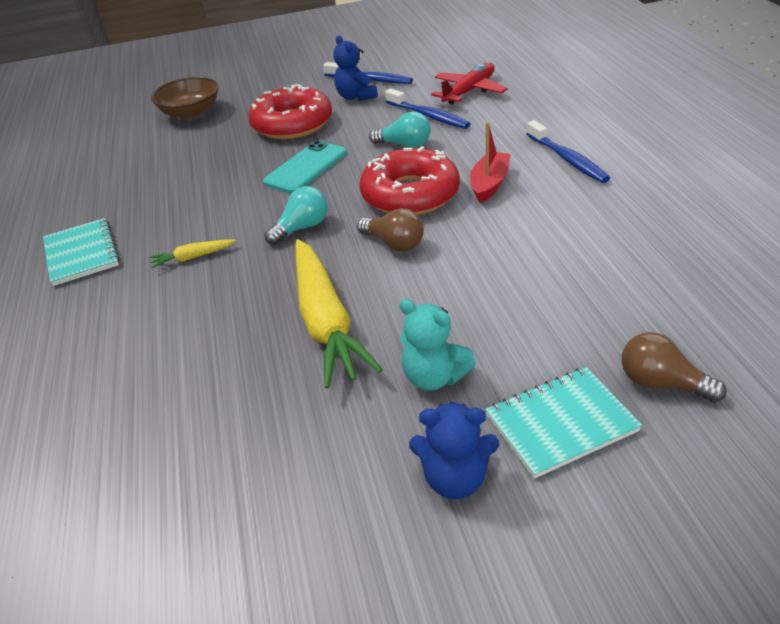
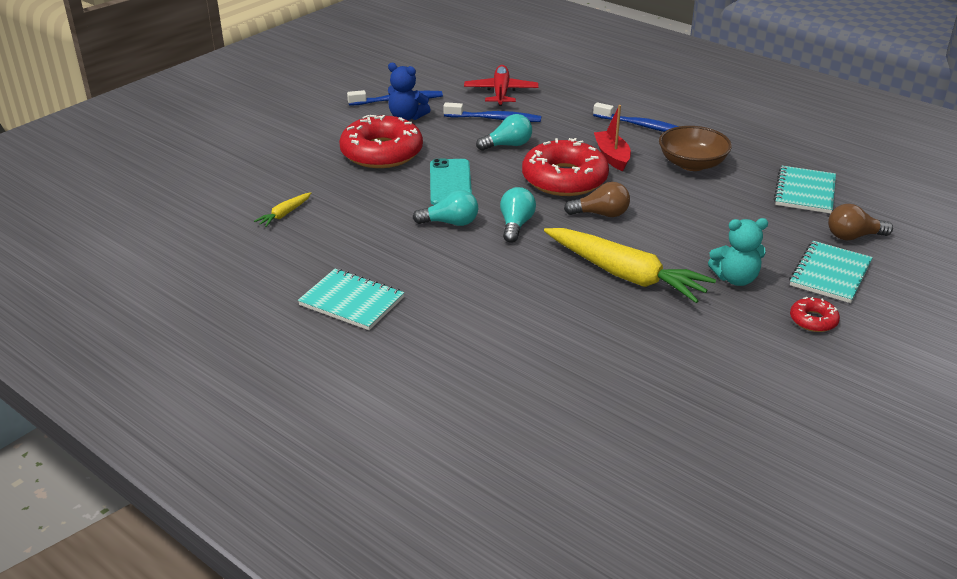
camera: 40 degrees left, 5 degrees down
yellow carrot [150,239,236,268] -> yellow carrot moved to [254,192,311,227]
brown bowl [151,77,219,119] -> brown bowl moved to [659,126,732,171]
blue teddy bear [409,402,499,499] -> red donut [790,297,840,332]
none -> turquoise light bulb [413,190,478,226]
none -> turquoise notebook [774,166,836,214]

